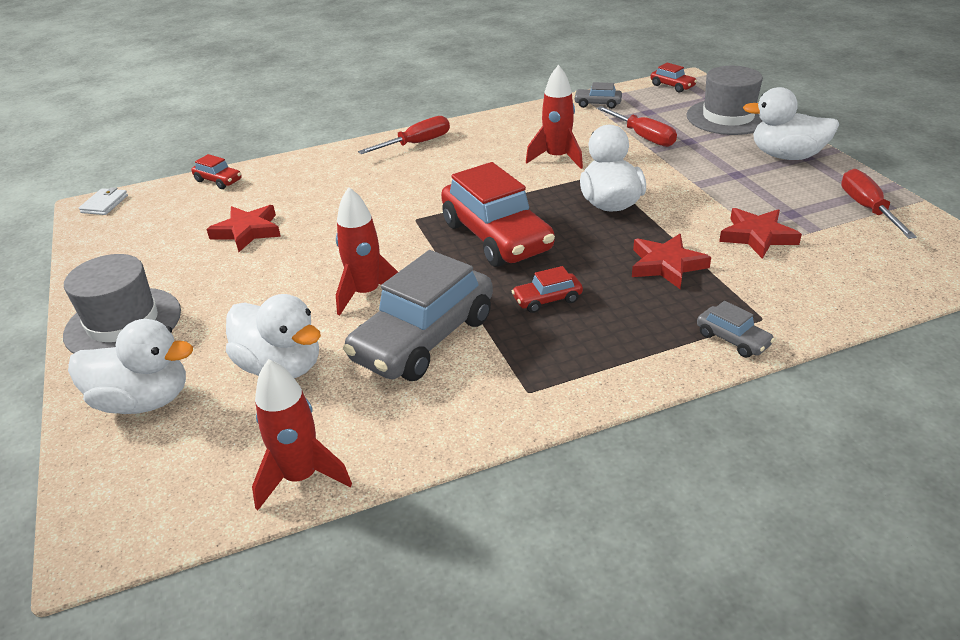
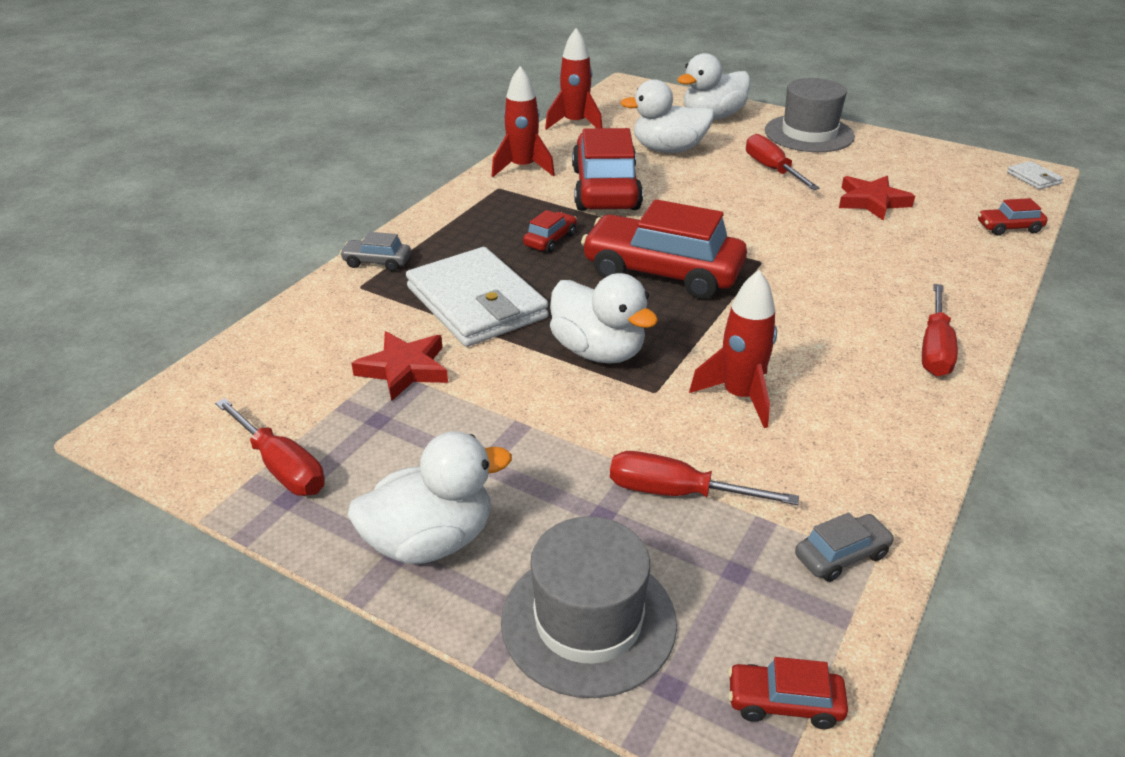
camera: 140 degrees right, 0 degrees up
red rocket [336,187,398,316] -> red rocket moved to [492,66,555,177]
grey car [343,250,493,381] -> red car [572,128,643,211]
red star [632,234,711,289] -> white wallet [406,247,549,347]
none -> red screwdriver [746,134,820,190]

